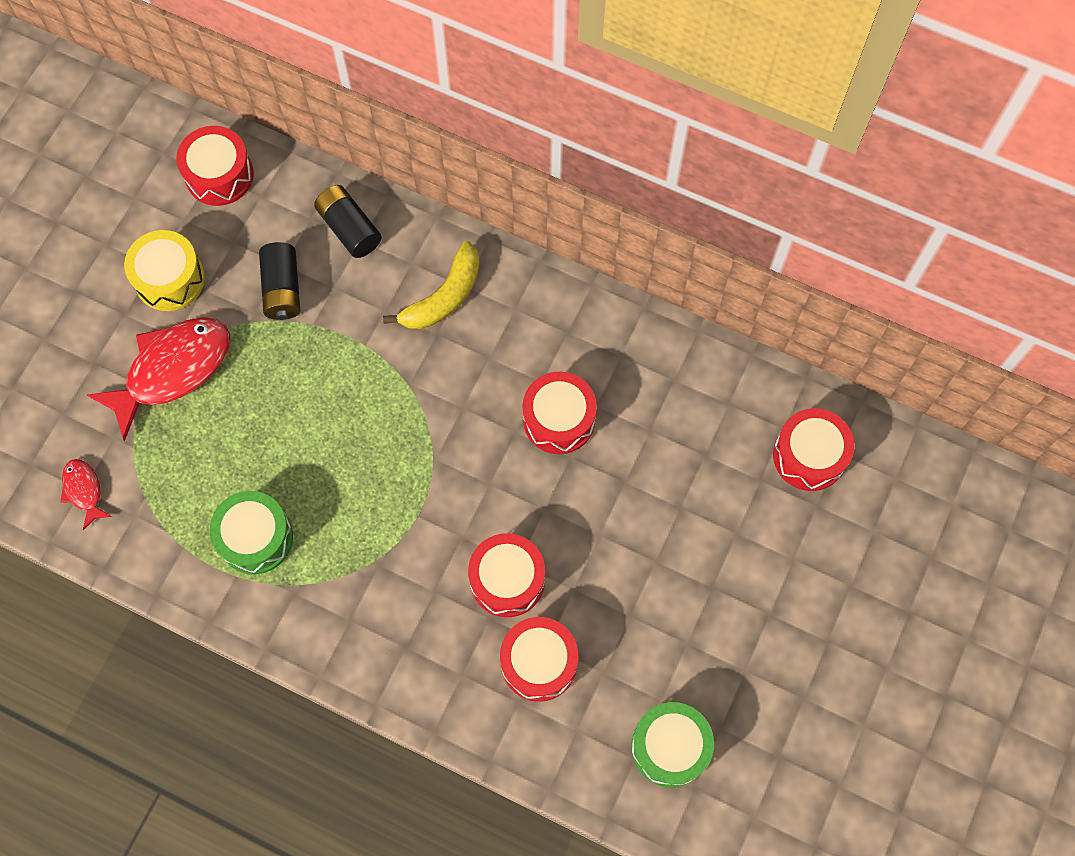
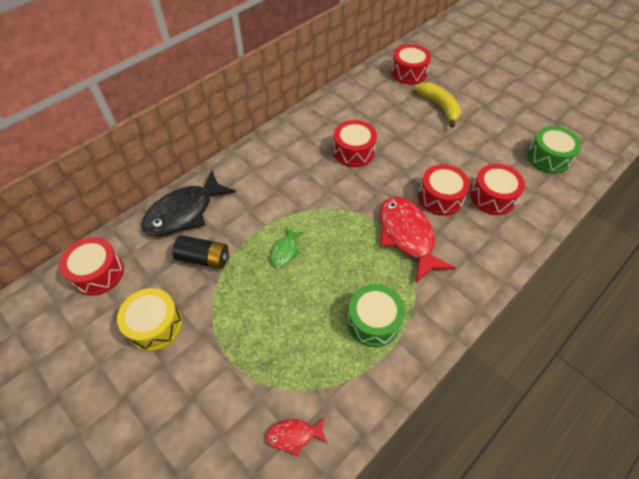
camera: 70 degrees left, 15 degrees down
red fish [87,317,230,441] -> red fish moved to [380,196,455,283]
black battery [314,185,382,258] -> black fish [141,170,236,236]
yellow banana [383,241,480,329] -> yellow banana moved to [415,82,461,128]
none -> green fish [270,227,304,267]

